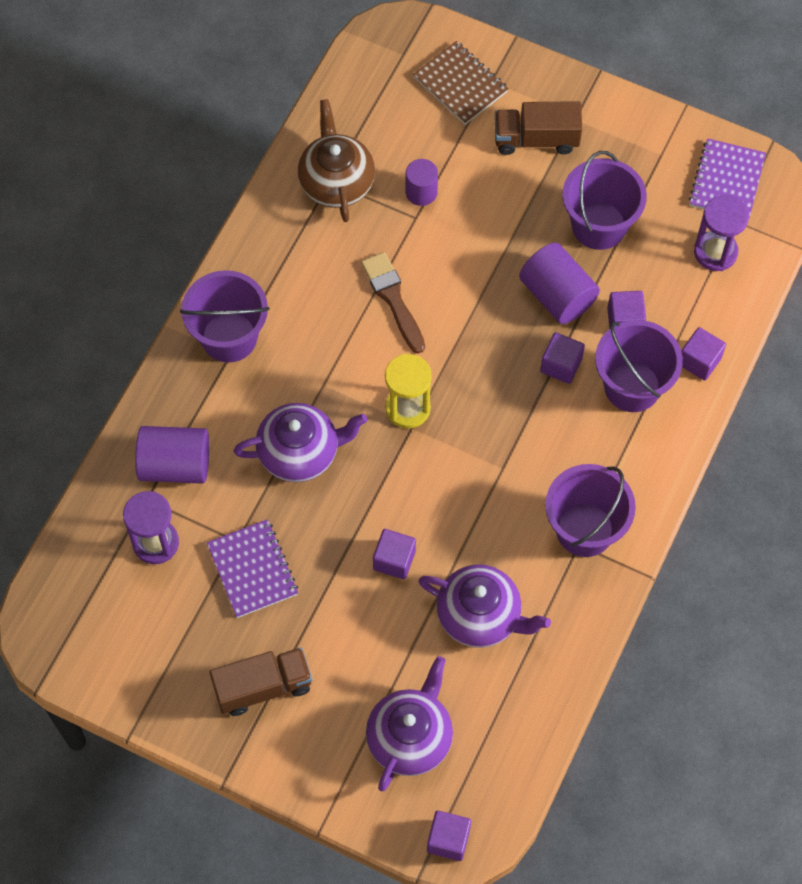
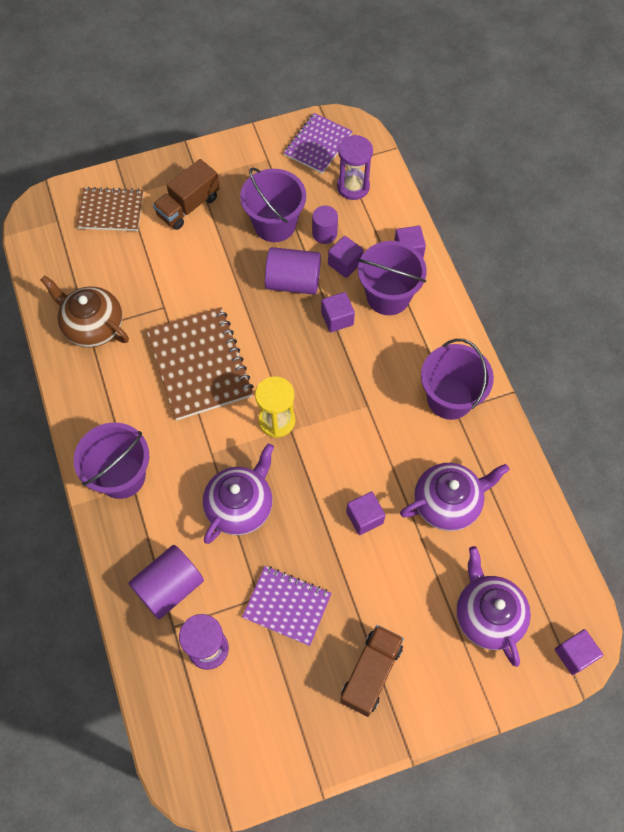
camera: 45 degrees left, 0 degrees up
brown brush [361,252,425,354] -> brown notebook [146,307,254,420]
purple cylinder [406,159,438,206] -> purple cylinder moved to [312,206,338,244]
purple notebook [689,138,766,218] -> purple notebook turned 60 degrees clockwise [284,113,353,174]

